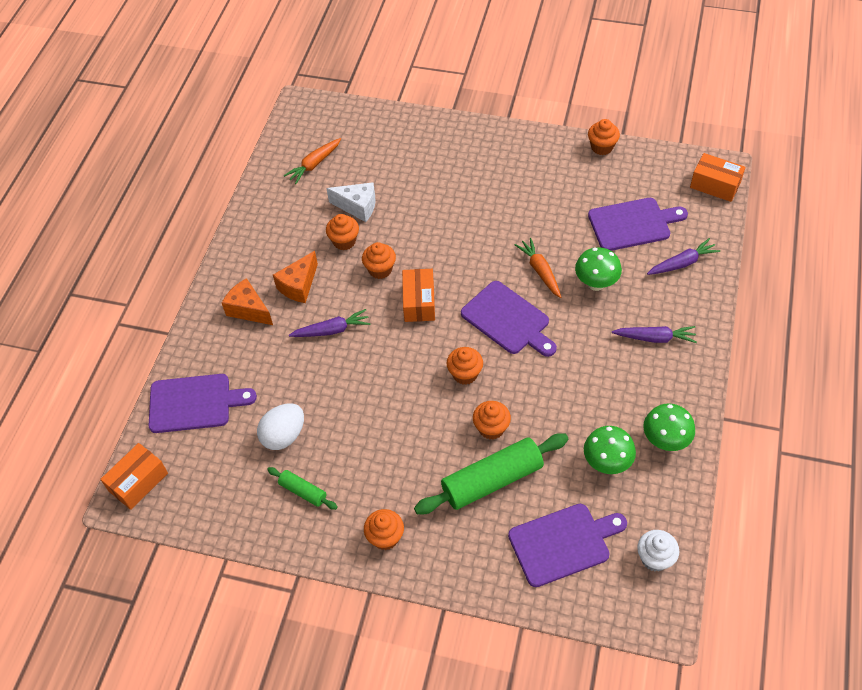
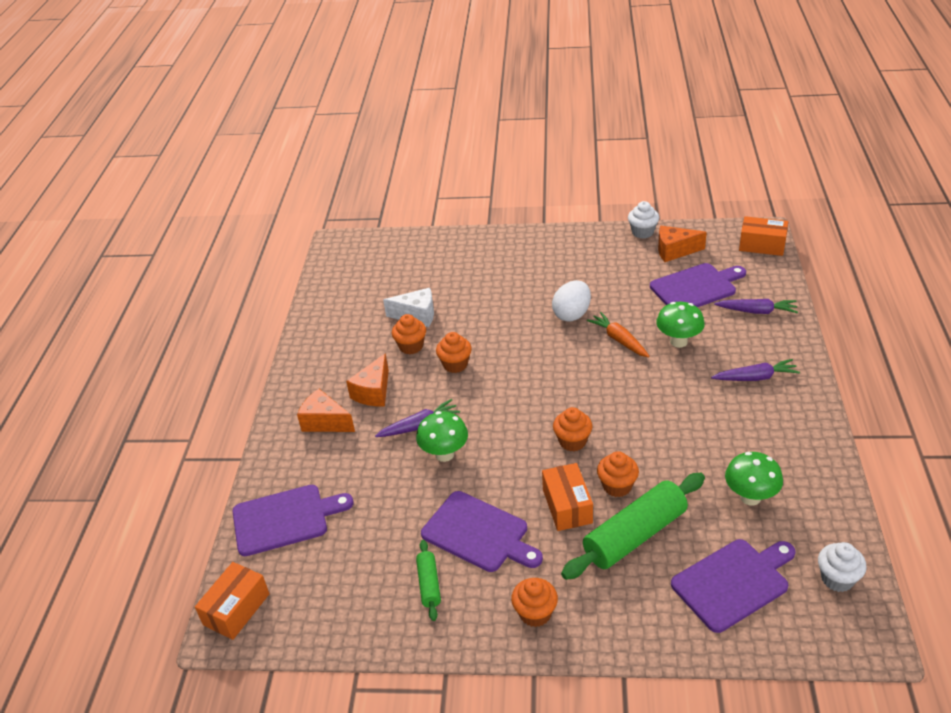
camera: 10 degrees left, 15 degrees down
white egg [257,403,304,450] -> white egg moved to [552,280,591,322]
green rolling pin [267,467,338,510] -> green rolling pin turned 60 degrees clockwise [416,540,441,621]
orange carrot [283,138,341,184] -> none
orange box [402,269,435,322] -> orange box moved to [542,463,593,531]
purple cutting board [461,281,557,357] -> purple cutting board moved to [421,491,543,572]
orange cupcake [588,119,620,155] -> white cupcake [628,201,659,239]
green mushroom [643,403,695,451] -> green mushroom moved to [416,411,468,462]
purple carrot [647,238,720,275] -> purple carrot turned 45 degrees clockwise [714,299,798,314]
none -> orange cheese [658,226,707,262]

